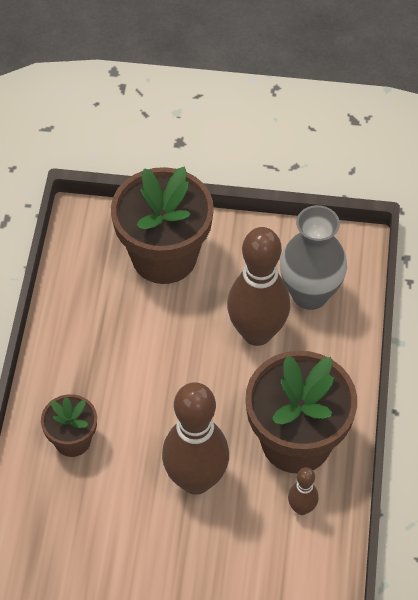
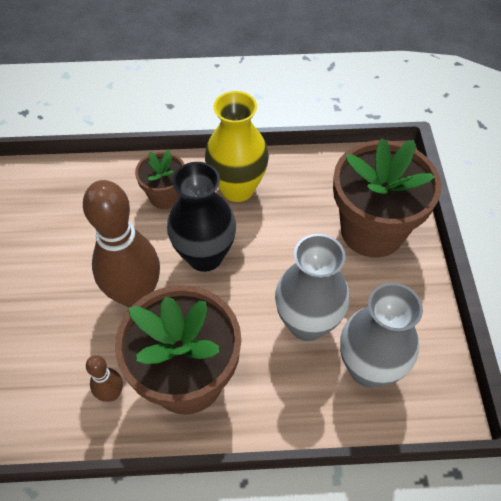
camera: 80 degrees right, 0 degrees up
brown bowling pin [227,227,290,346] -> grey vase [275,234,349,341]
none -> black vase [167,162,236,272]
none -> yellow vase [205,91,269,202]

